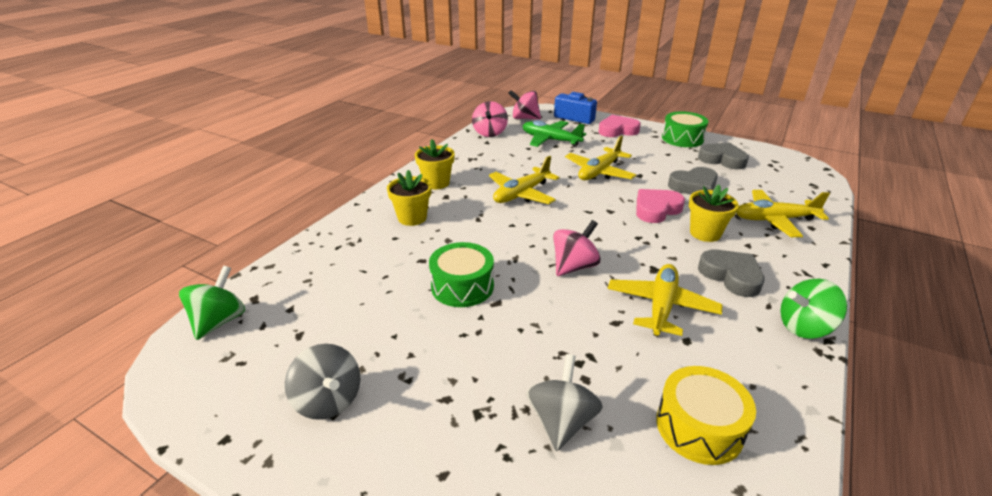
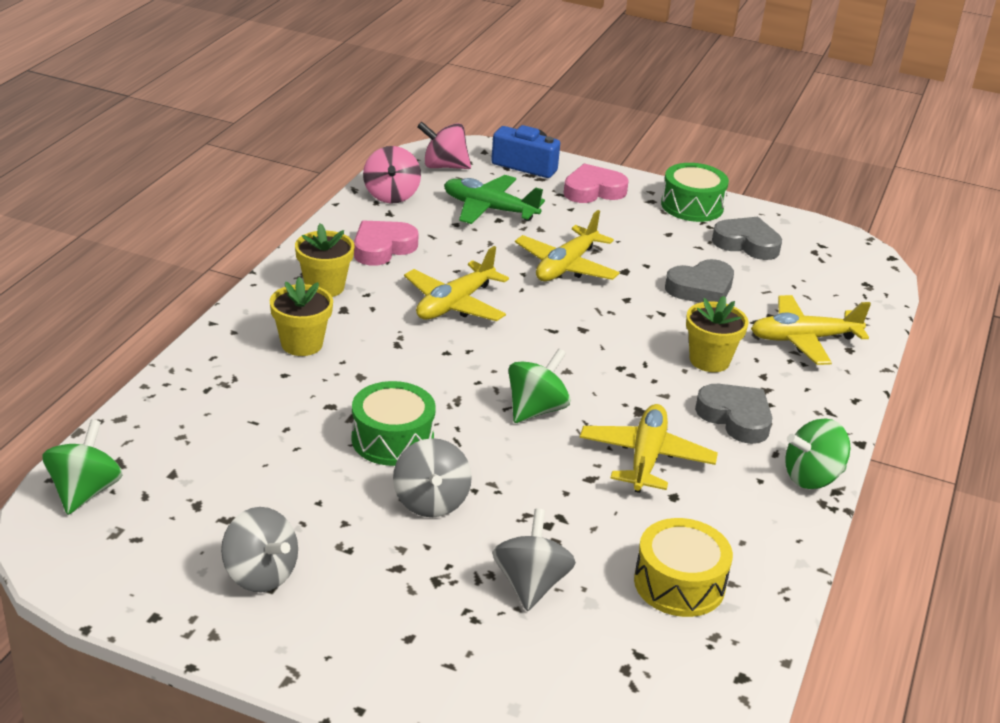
camera: 10 degrees left, 0 degrees up
pink spinning top [553,220,601,276] -> green spinning top [508,348,570,423]
pink heart [636,189,685,223] -> pink heart moved to [354,220,419,266]
none -> grey spinning top [393,438,472,517]

